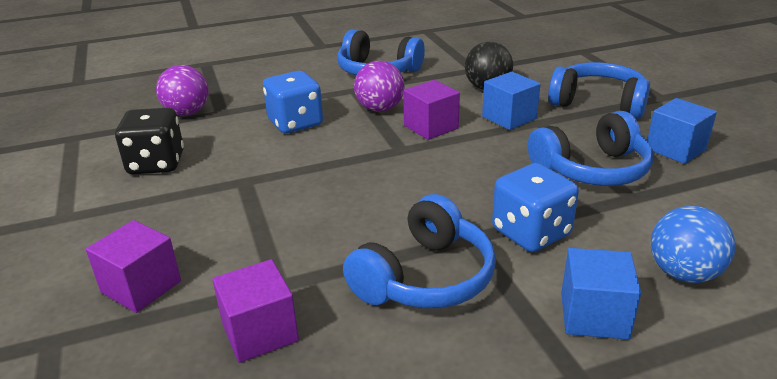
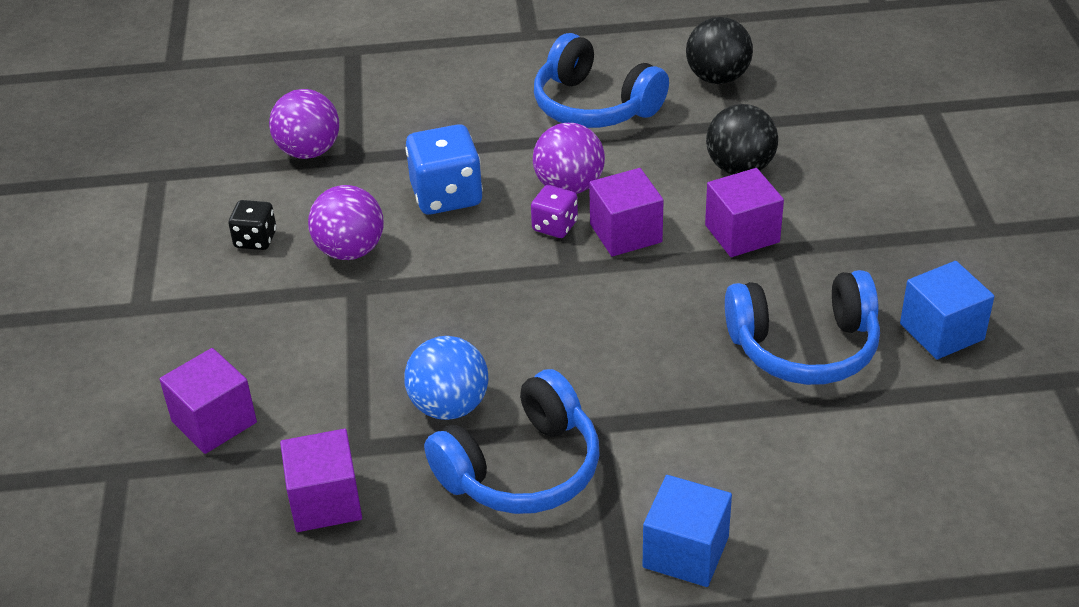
camera: 15 degrees right, 10 degrees up
black dice [115,108,184,174] -> black dice [228,200,276,250], size x0.57
blue cube [482,72,541,130] -> purple cube [705,168,784,257]
blue dice [492,163,579,252] -> none
blue headphones [548,62,650,119] -> none
blue ball [651,206,736,283] -> blue ball moved to [404,336,488,420]
none -> purple ball [308,185,384,260]
none -> purple dice [531,185,578,238]
none -> black ball [686,17,753,84]

